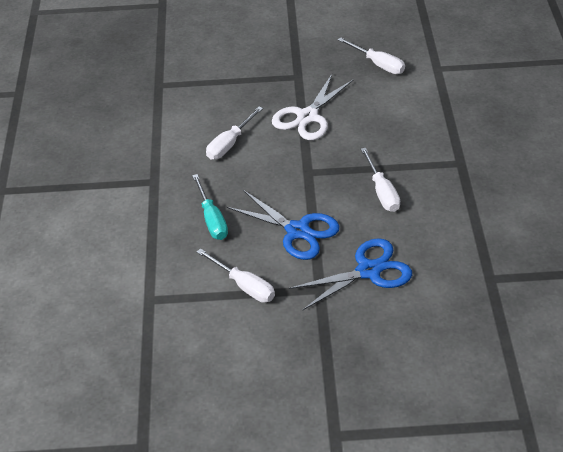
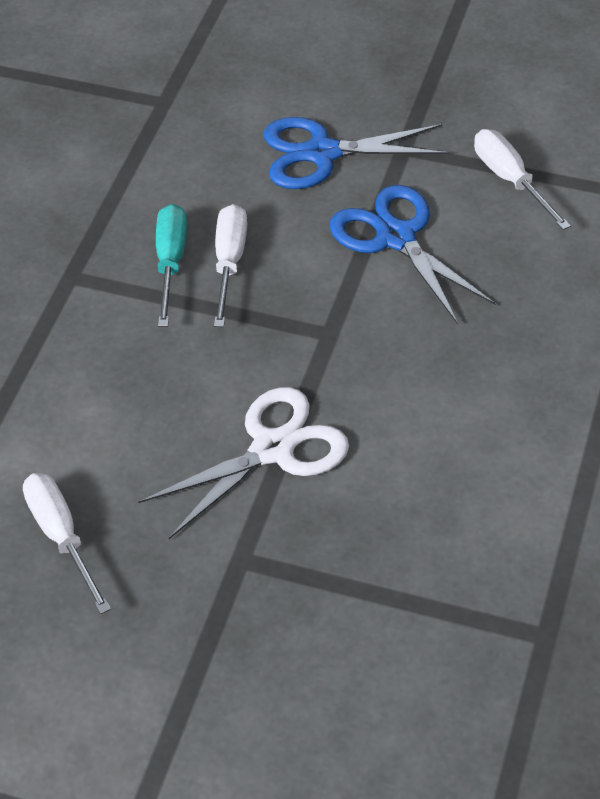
camera: 160 degrees left, 5 degrees up
turquoise screwdriver [192,174,228,240] -> turquoise screwdriver moved to [156,204,187,327]
white screwdriver [206,106,263,160] -> none

